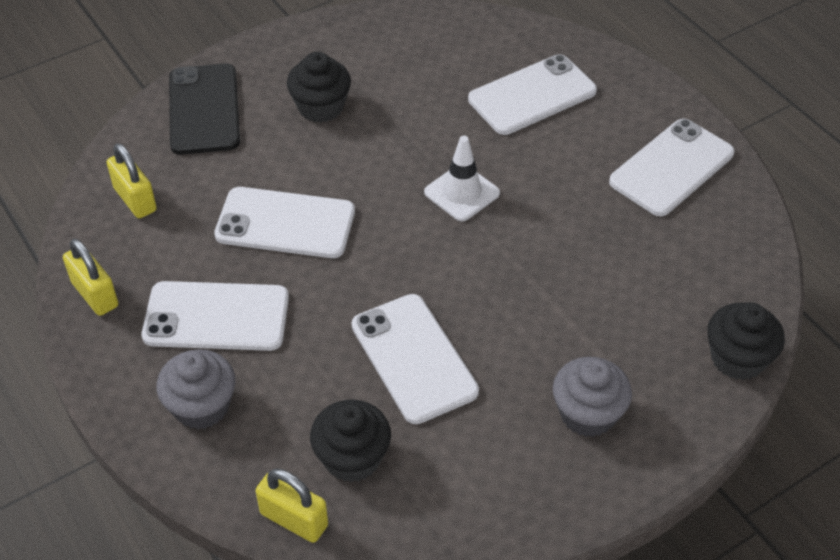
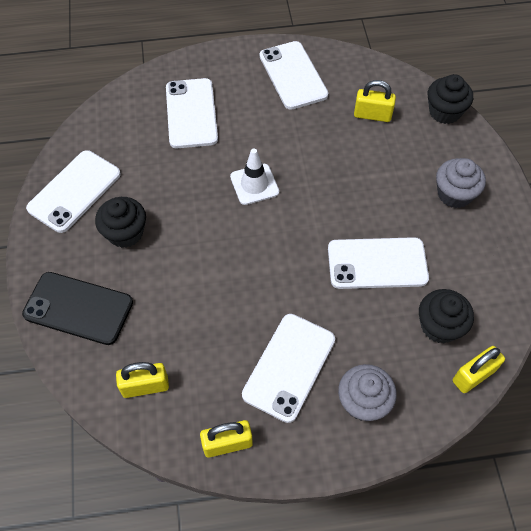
camera: 65 degrees left, 10 degrees up
white phone [214,187,355,258] -> white phone moved to [26,150,121,233]
none -> yellow padlock [354,80,396,122]

